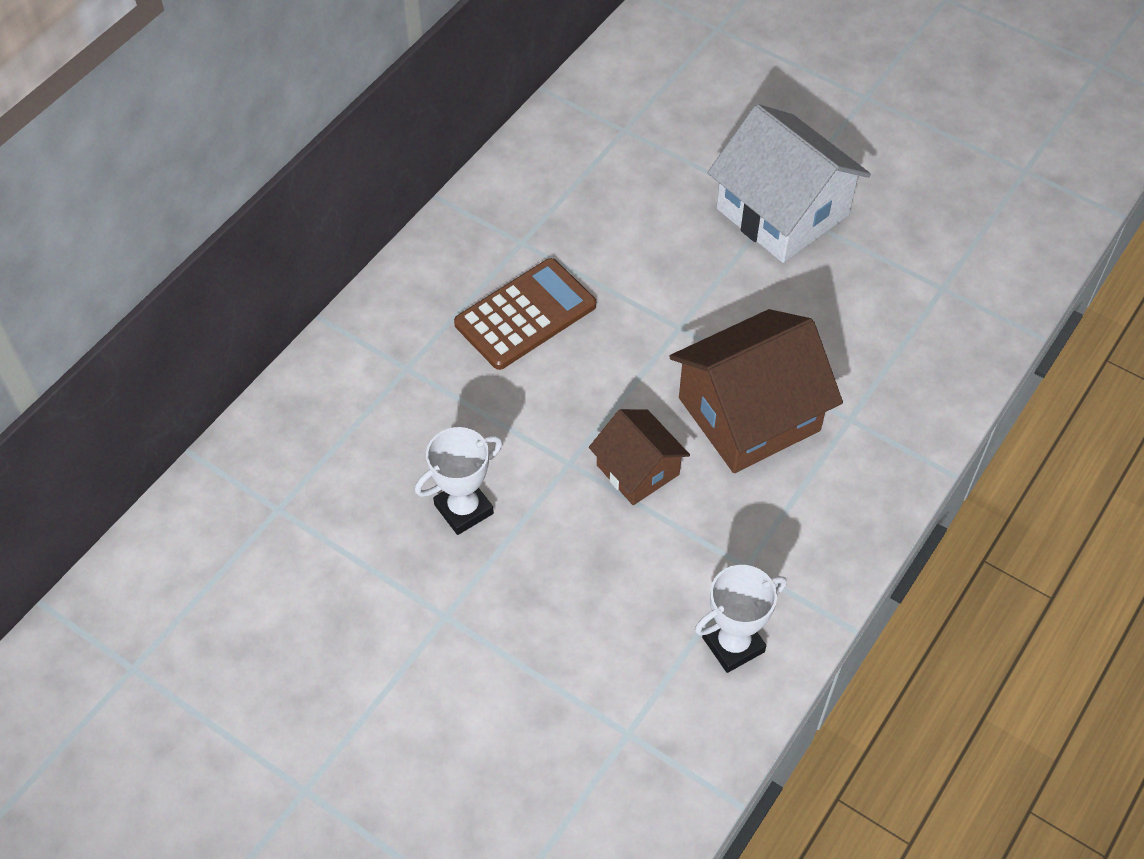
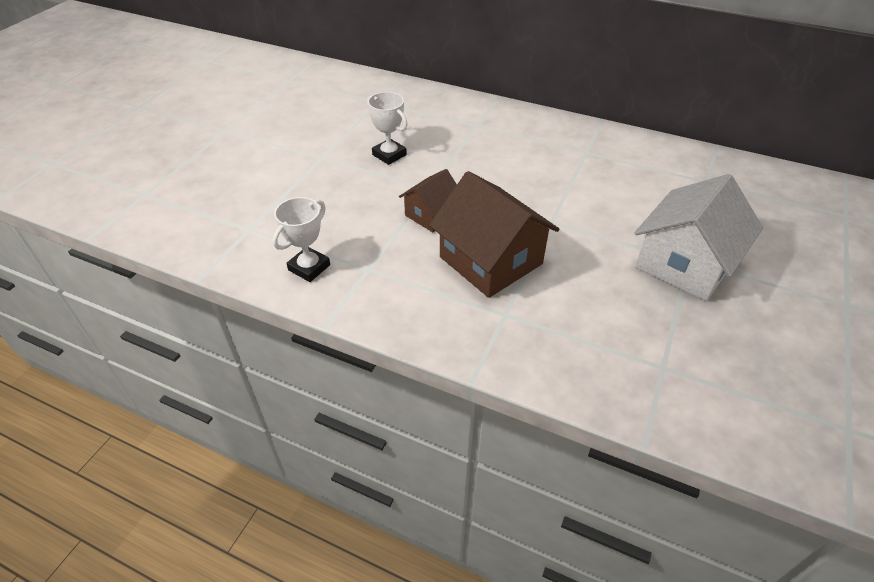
camera: 80 degrees right, 10 degrees down
brown calculator [454,258,596,370] -> none
white trophy [695,565,787,673] -> white trophy turned 75 degrees clockwise [273,197,330,282]

